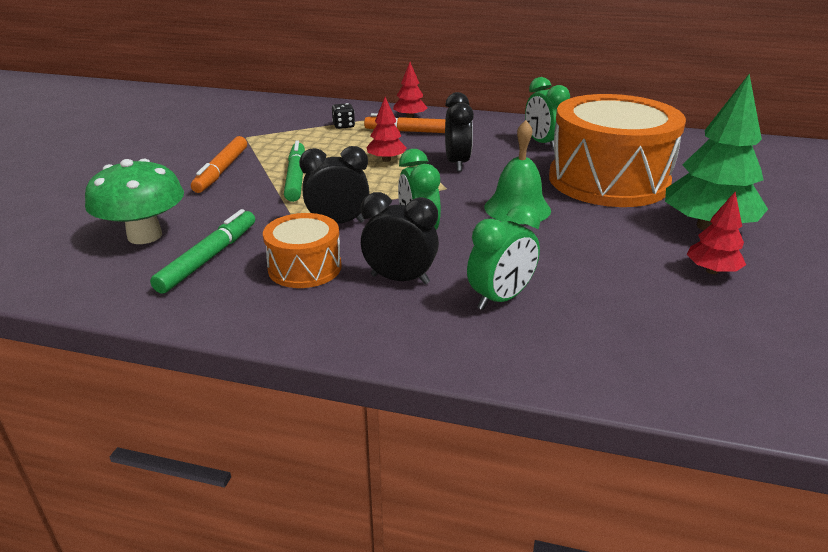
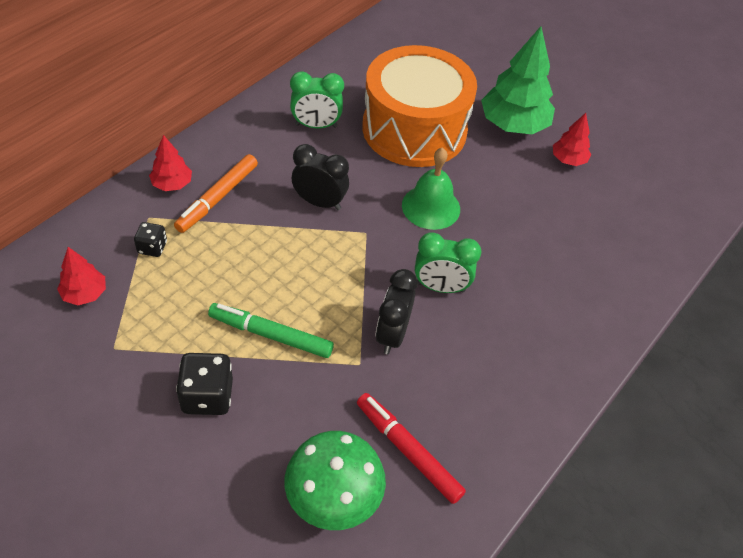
camera: 70 degrees left, 20 degrees up
green marker [150,209,255,294] -> red marker [357,393,466,504]
orange marker [191,136,247,193] -> black dice [176,353,233,415]
orange drum [263,213,342,288] -> none
black clock [361,192,439,284] -> none
red tree [366,97,406,162] -> red tree moved to [57,247,106,305]
green clock [467,204,540,310] -> none

